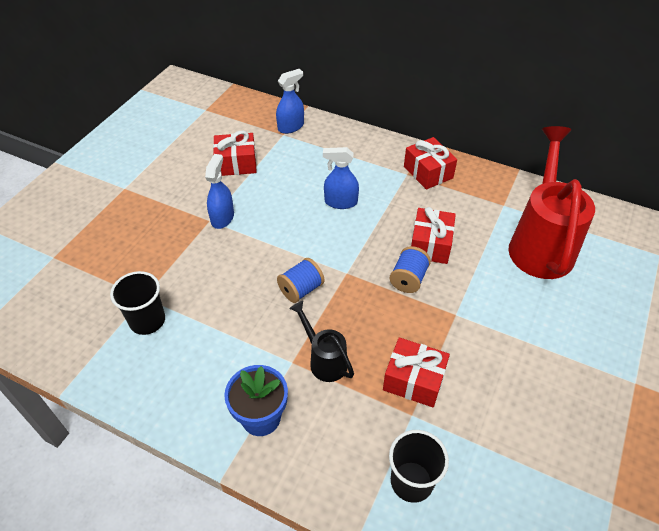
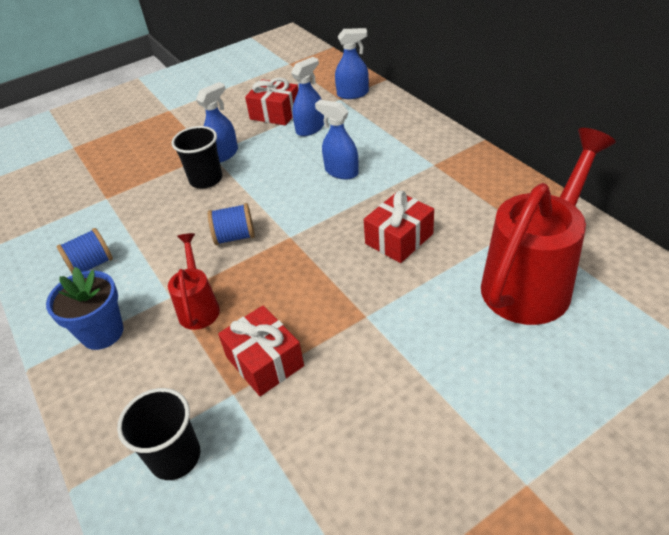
camera: 35 degrees right, 5 degrees down
black cup [110,271,165,335] -> black cup moved to [171,126,222,188]
black watering can [289,301,354,382] -> red watering can [168,233,220,330]
blue spool [390,246,431,293] -> blue spool moved to [56,228,113,273]
red gift [404,137,457,190] -> none
none -> blue spray bottle [291,57,324,136]

